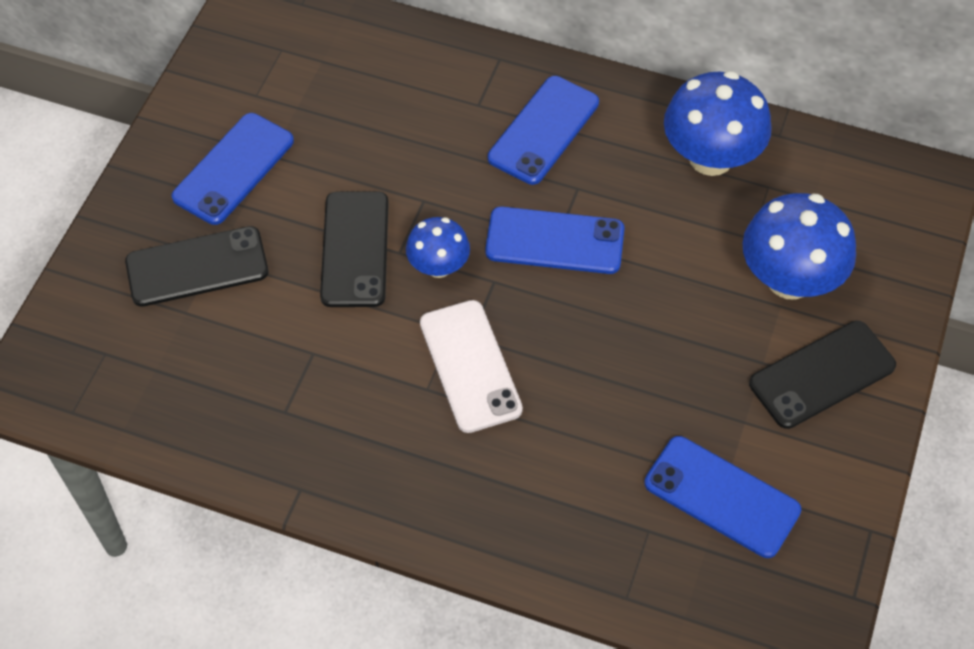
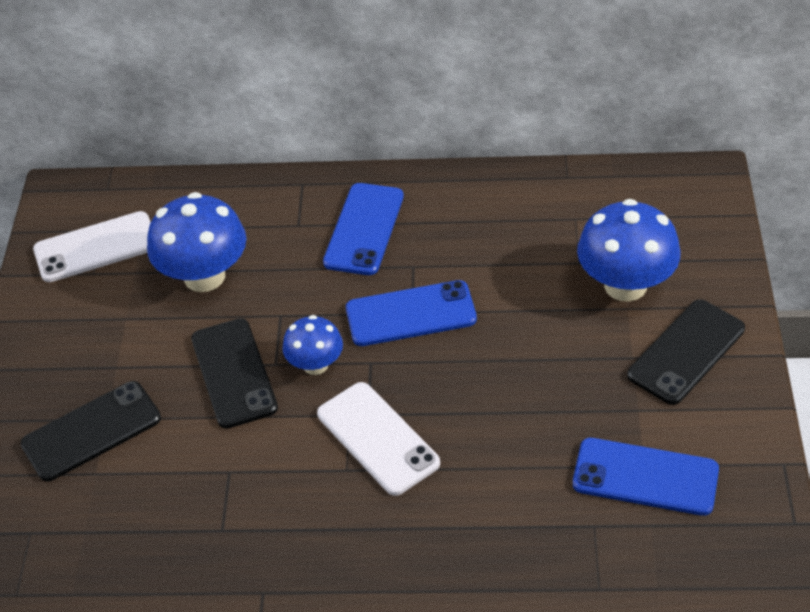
camera: 15 degrees left, 10 degrees down
blue phone [172,113,294,225] -> none
blue mushroom [664,71,772,176] -> blue mushroom moved to [147,192,246,292]
none -> white phone [33,211,151,282]

